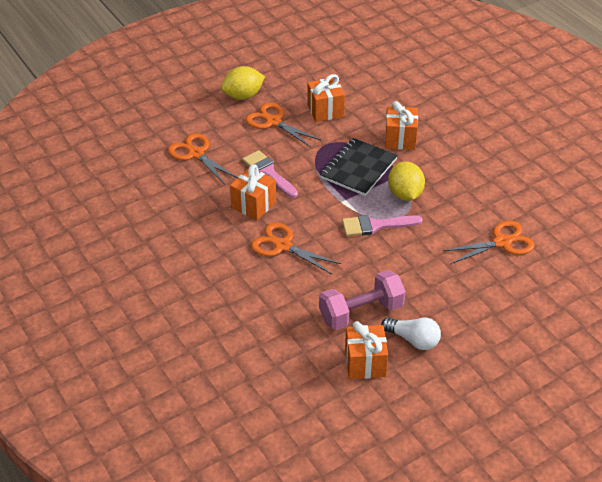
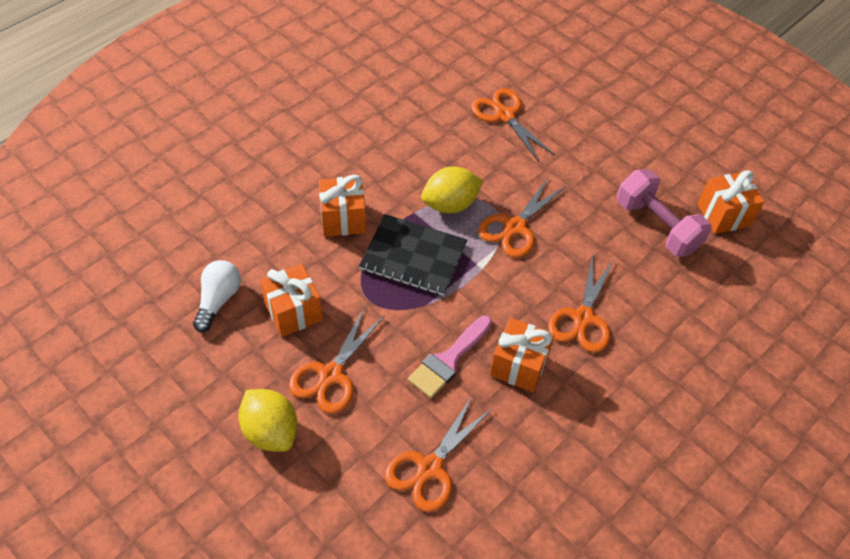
camera: 105 degrees left, 10 degrees up
pink brush [342,215,423,236] -> orange scissors [478,178,566,258]
white light bulb [381,318,441,350] -> white light bulb moved to [193,260,241,332]

